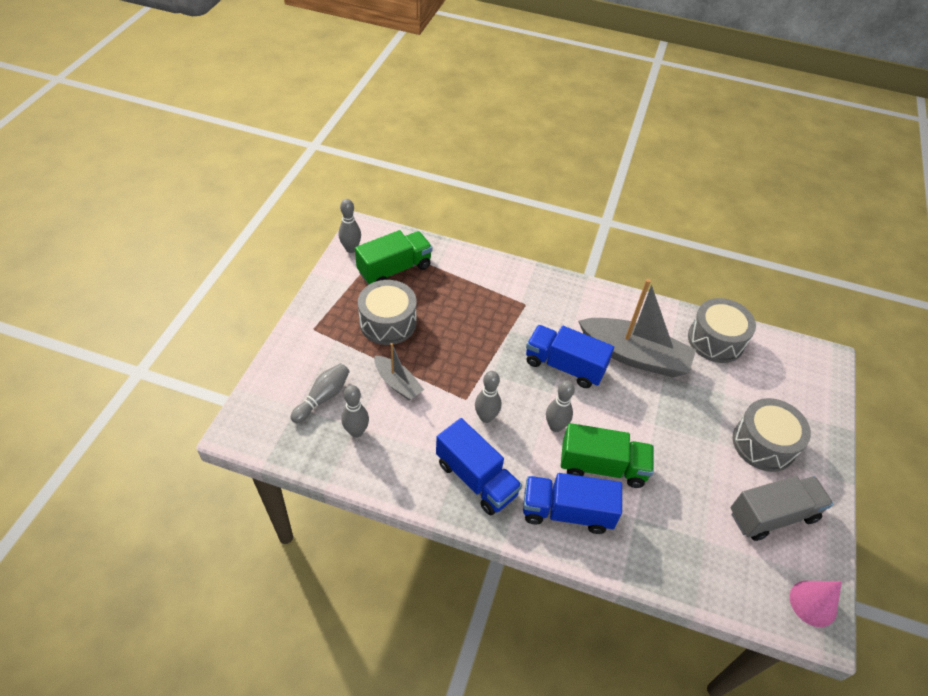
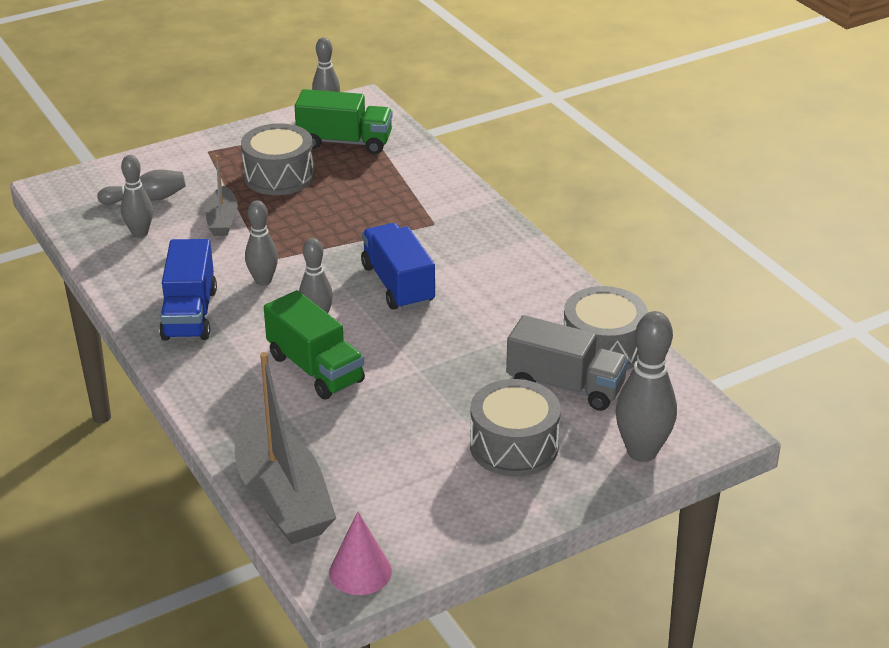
camera: 45 degrees right, 15 degrees down
blue truck [523,473,622,534] -> none
grey boat [578,279,696,378] -> grey boat moved to [235,352,336,544]
grey truck [731,476,833,541] -> grey truck moved to [506,315,629,411]
none -> grey bowling pin [616,311,677,462]

